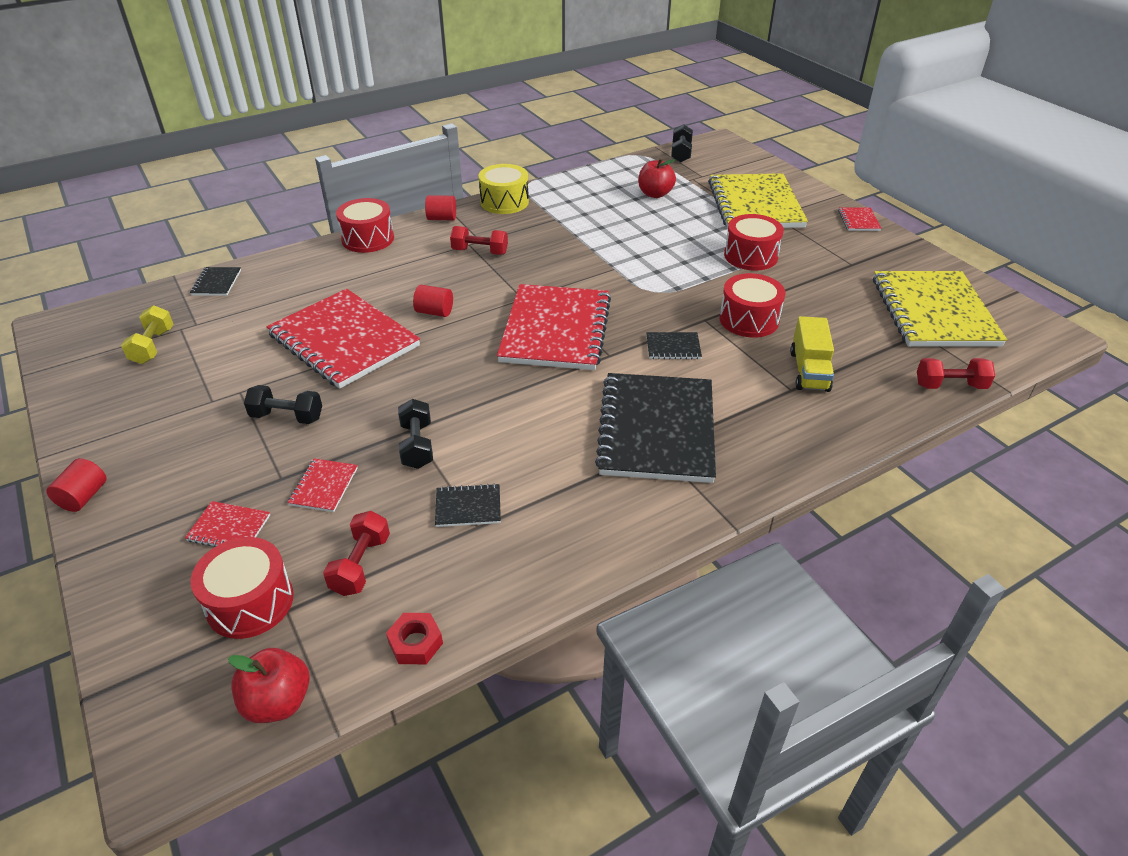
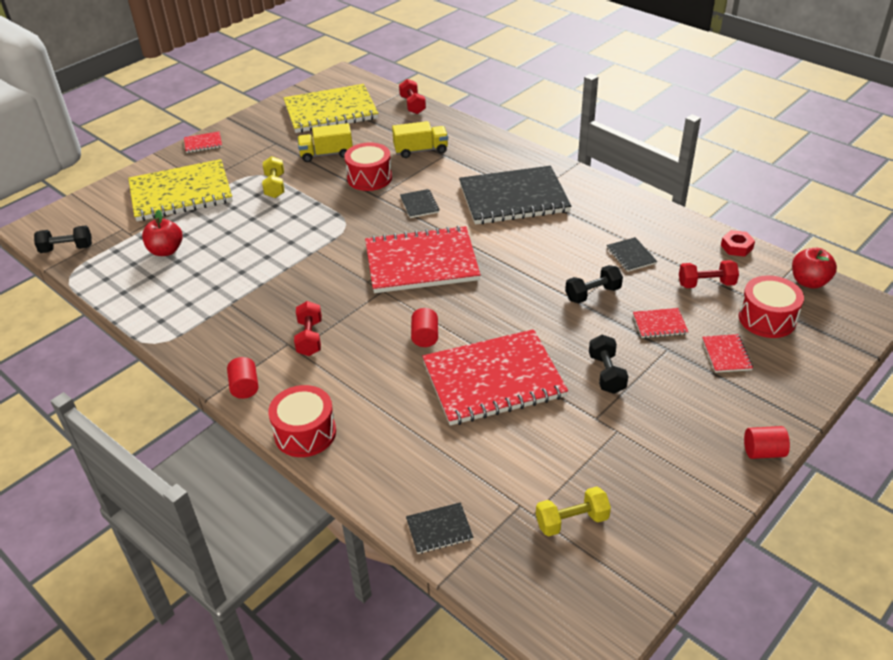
camera: 105 degrees left, 0 degrees up
red notebook [266,289,420,389] -> red notebook turned 45 degrees clockwise [422,329,568,426]
yellow drum [478,164,529,214] -> none
red drum [724,214,784,271] -> yellow dumbbell [262,156,284,198]
none -> yellow truck [297,123,353,162]

